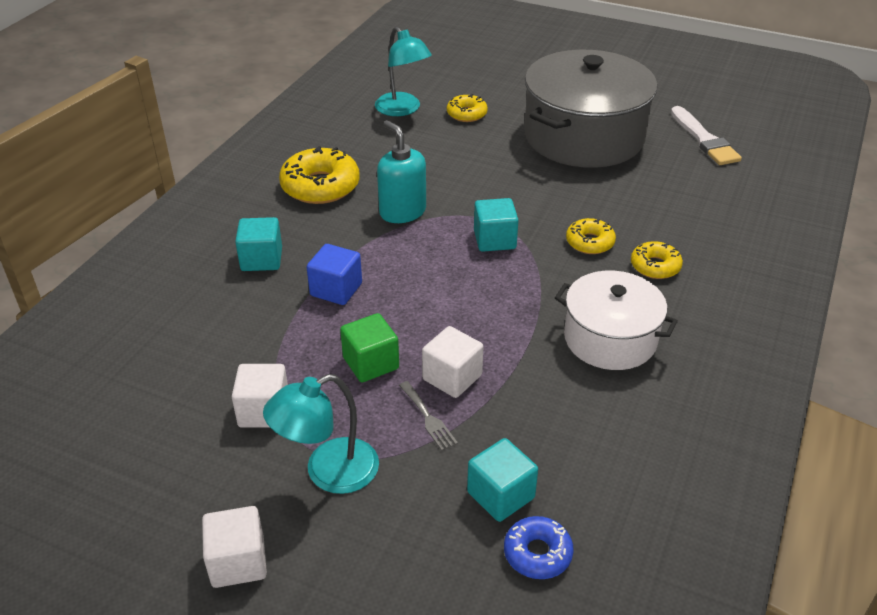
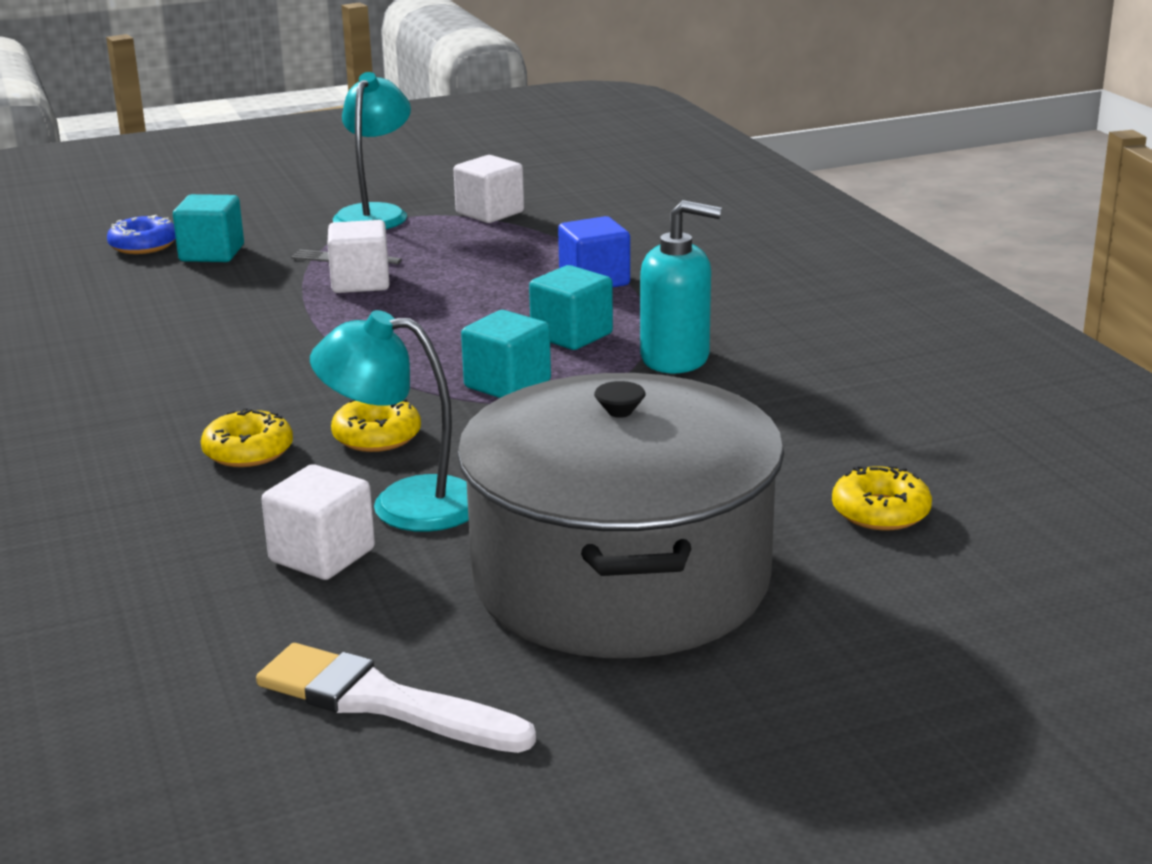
camera: 135 degrees right, 15 degrees down
white cube [202,506,267,588] -> white cube moved to [261,464,375,580]
turquoise cube [235,217,282,271] -> turquoise cube moved to [529,265,613,350]
yellow donut [279,146,360,204] -> none
green cube [340,313,399,382] -> none
turquoise lamp [375,27,432,116] -> turquoise lamp moved to [310,310,469,532]
white pot [555,271,678,370] -> none

